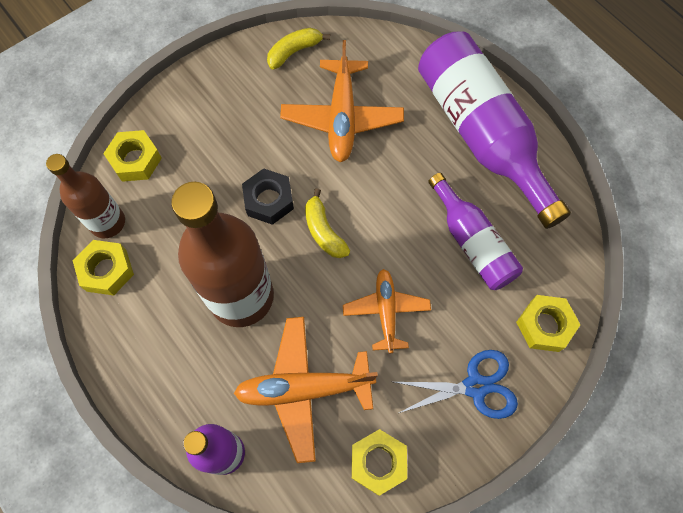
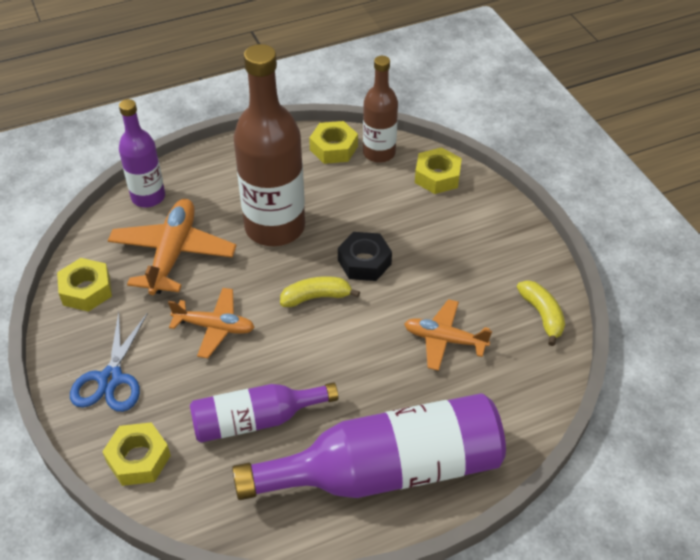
camera: 105 degrees right, 20 degrees down
orange plane [280,40,404,162] -> orange plane [404,299,492,371], size x0.64

